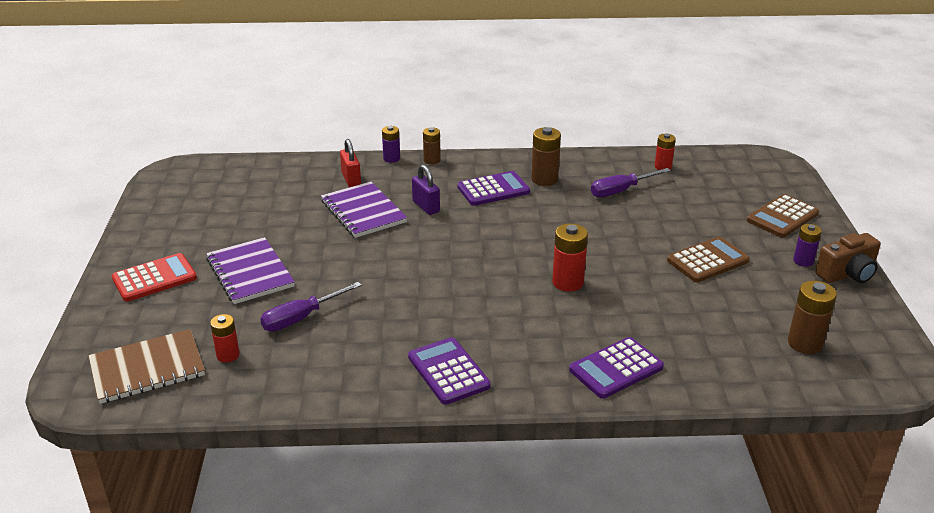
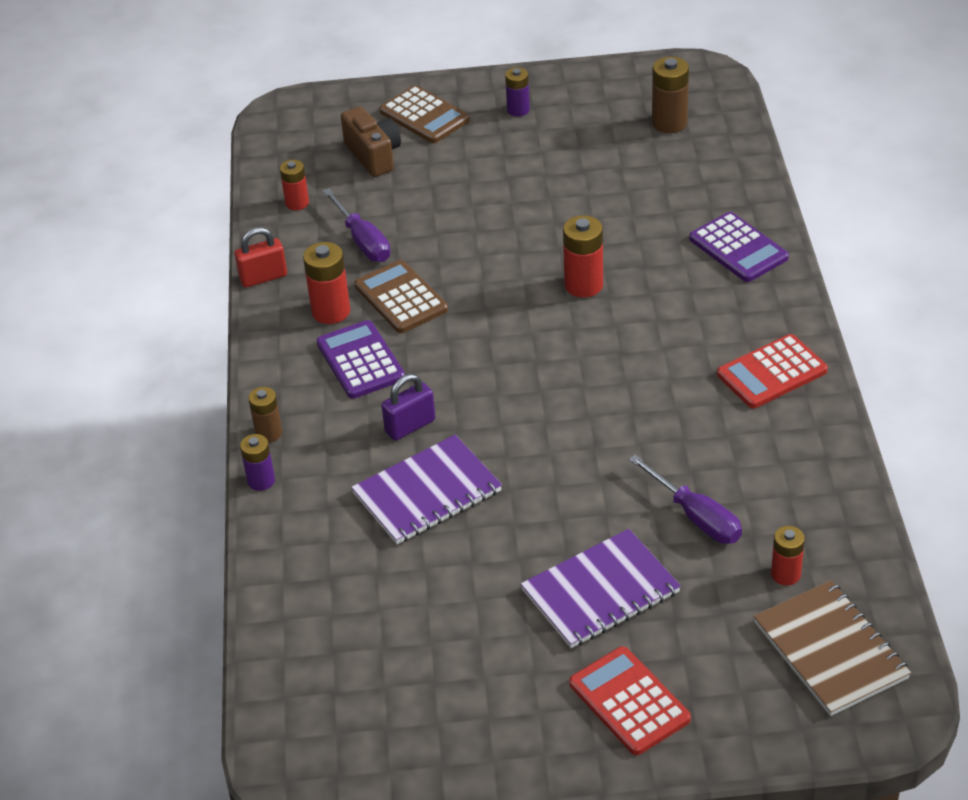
camera: 90 degrees left, 10 degrees up
red padlock [340,139,361,187] -> red padlock moved to [235,227,287,288]
purple calculator [408,337,491,405] -> red calculator [717,334,828,408]
brown battery [531,127,561,186] -> red battery [303,242,350,324]
brown calculator [667,237,750,282] -> brown calculator moved to [355,260,448,333]
brown camera [815,233,881,283] -> brown camera moved to [341,107,401,177]

